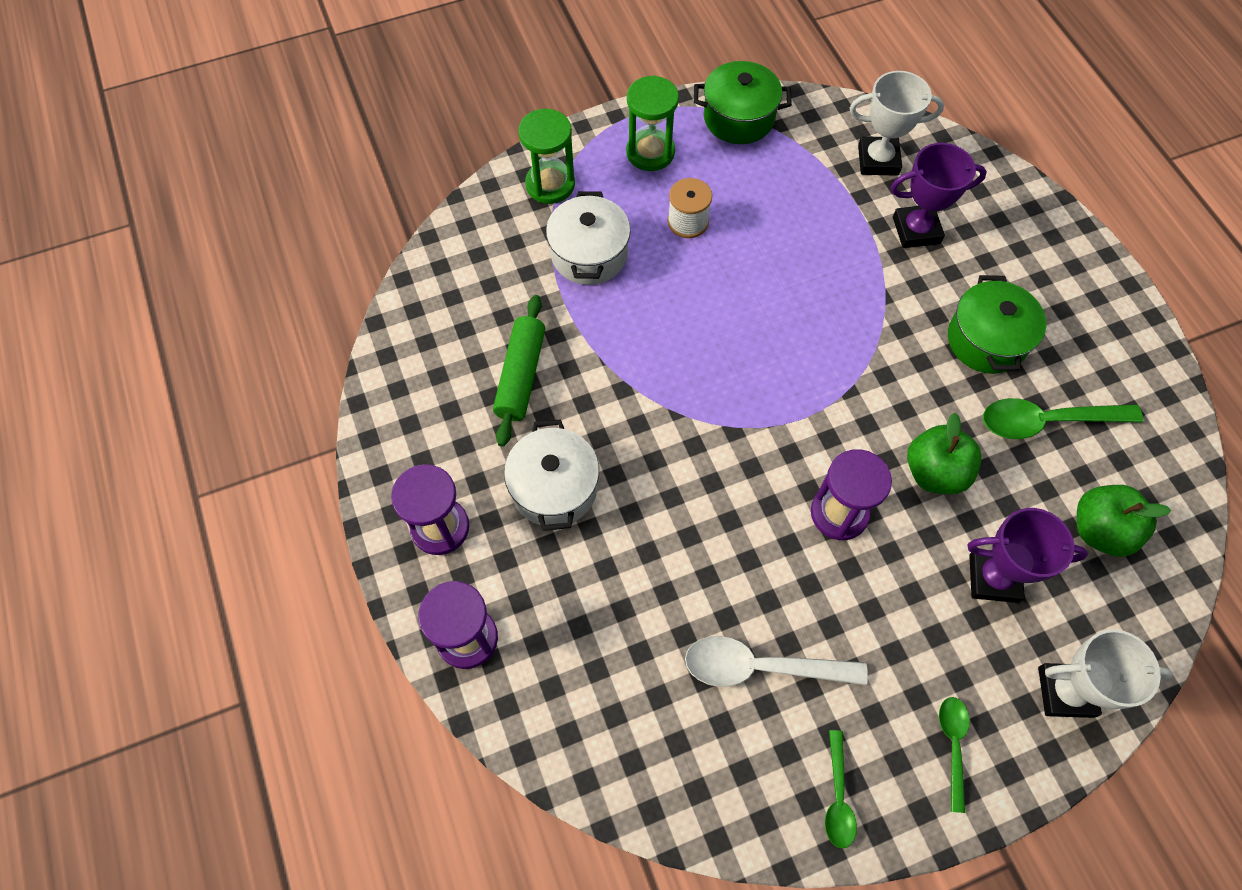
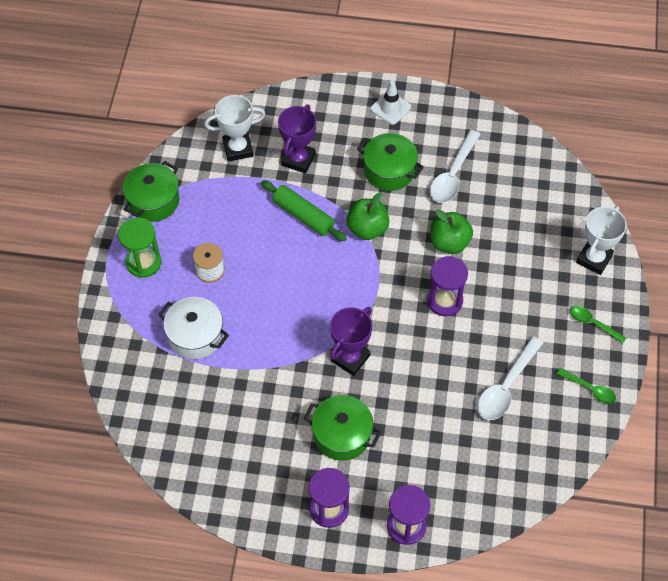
camera: 60 degrees left, 5 degrees down
green rolling pin [493,295,545,447] -> green rolling pin moved to [261,180,347,241]
white pot [504,419,599,531] -> green pot [304,395,381,461]
green hourglass [518,109,575,204] -> none
white trophy [850,71,944,176] -> white trophy turned 45 degrees clockwise [204,95,265,162]
purple trophy [967,508,1088,603] -> purple trophy moved to [330,307,372,376]
green spoon [983,398,1143,439] -> white spoon [430,130,481,203]
green apple [1077,485,1171,557] -> green apple moved to [346,193,389,240]
none -> white traffic cone [370,80,411,125]

